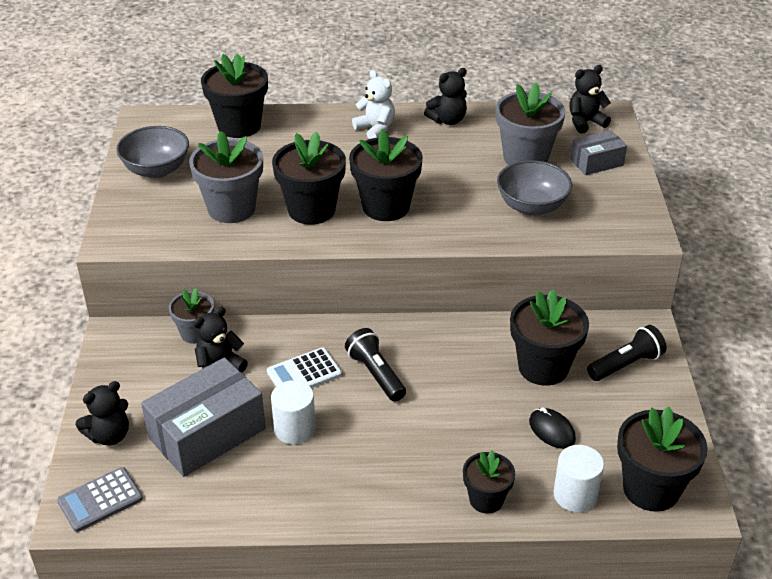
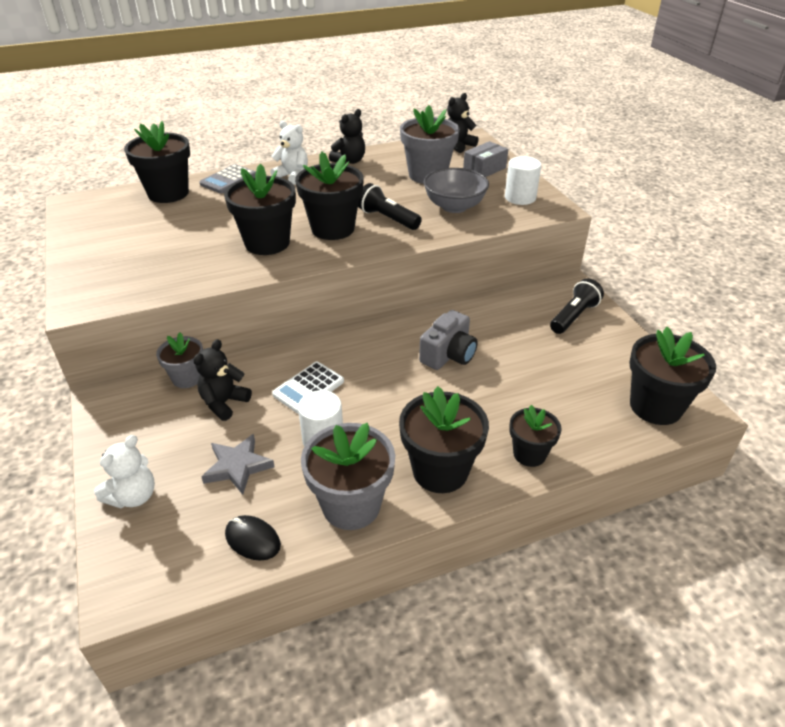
camera: 20 degrees left, 0 degrees up
grey calculator [57,467,143,532] -> grey calculator moved to [200,164,256,194]
black teddy bear [75,381,129,445] -> white teddy bear [94,435,155,508]
grey bowl [116,126,189,178] -> none
grey box [141,357,266,477] -> grey star [201,434,274,495]
grey flower pot [189,131,263,223] -> grey flower pot moved to [301,423,395,530]
black flashlight [345,328,406,401] -> black flashlight moved to [358,183,422,230]
black flower pot [510,289,589,386] -> black flower pot moved to [399,386,489,493]
black mouse [529,407,576,449] -> black mouse moved to [225,515,281,560]
white cylinder [553,445,604,512] -> white cylinder moved to [505,156,541,205]
none -> grey camera [419,310,478,370]

